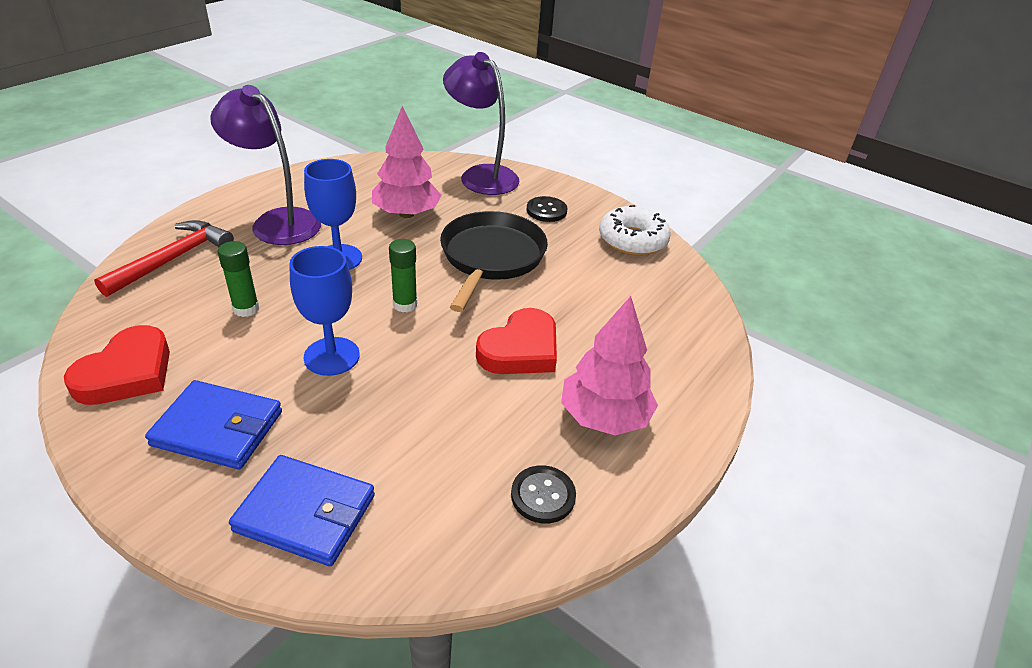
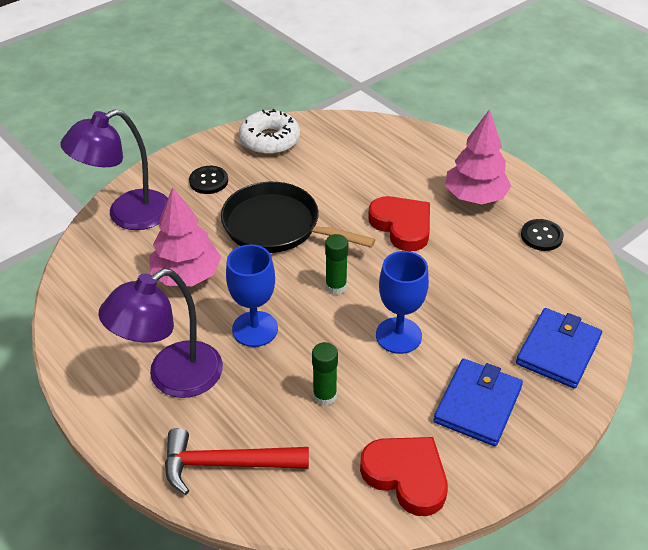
camera: 75 degrees left, 5 degrees up
red hammer [94,220,234,297] -> red hammer turned 45 degrees counterclockwise [165,428,309,495]

